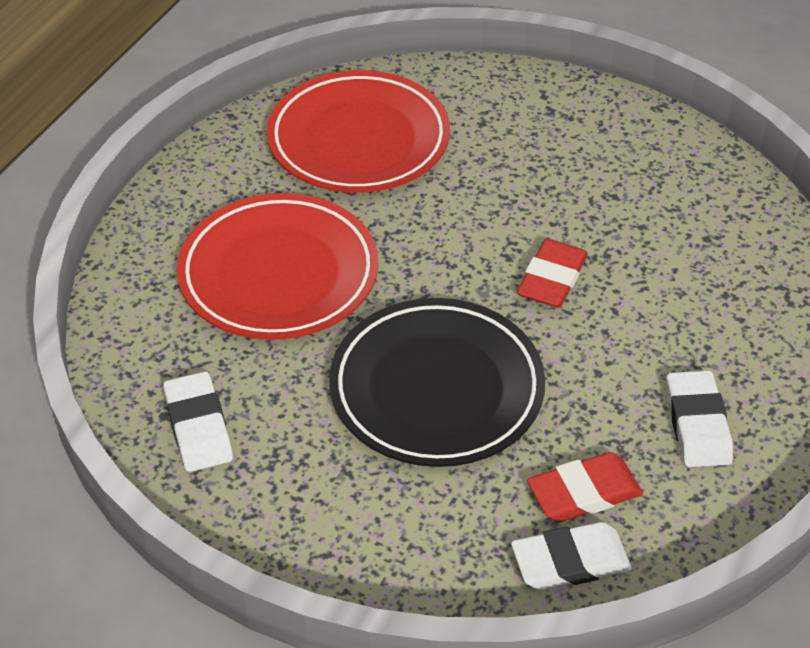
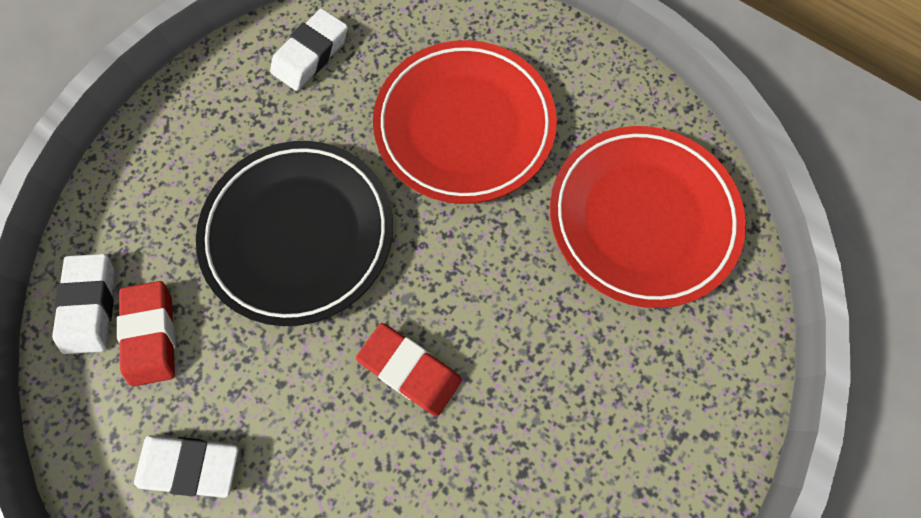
camera: 100 degrees right, 25 degrees up
white eraser [163,371,233,472] -> white eraser turned 45 degrees counterclockwise [270,8,348,91]

